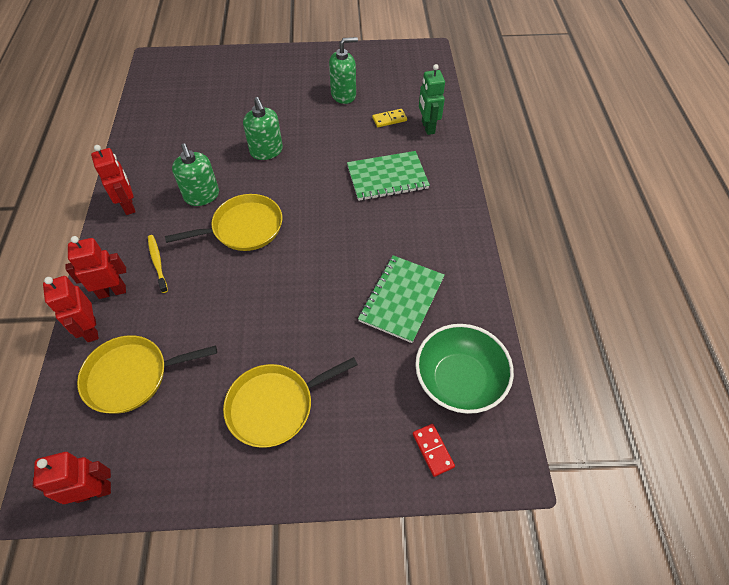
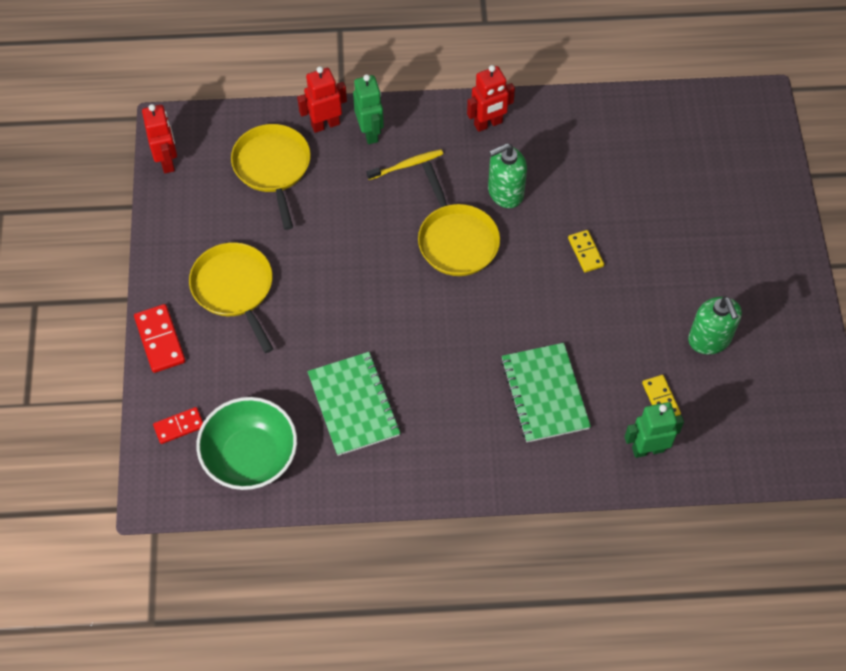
camera: 90 degrees right, 5 degrees up
red robot [66,236,126,299] -> green robot [353,74,384,144]
green soap dispenser [243,97,283,160] -> yellow domino [568,230,604,272]
green notebook [358,255,445,343] -> green notebook turned 45 degrees clockwise [307,352,401,456]
none -> red domino [134,304,185,373]

